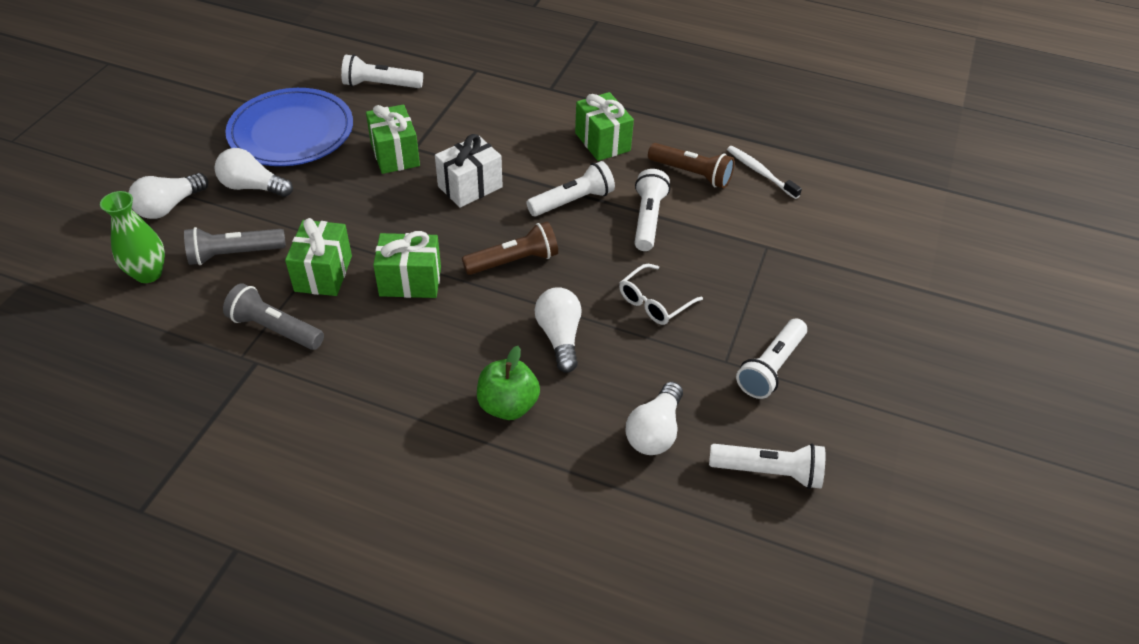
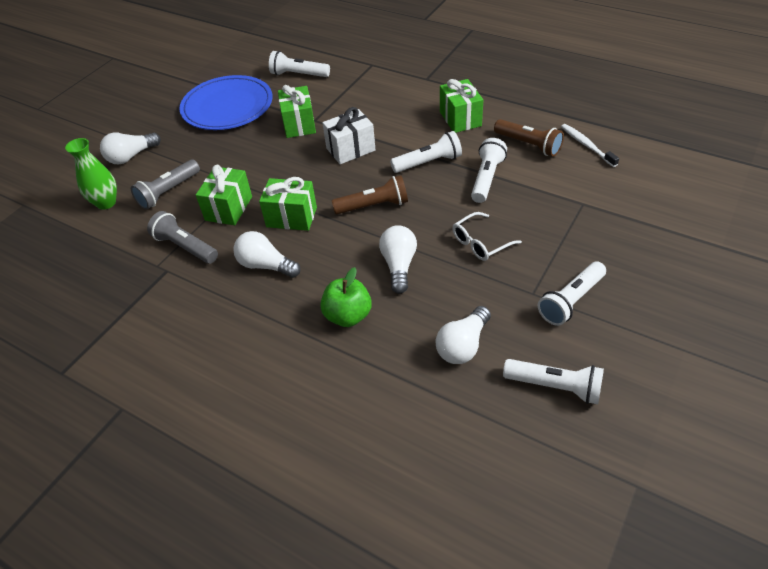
camera: 15 degrees right, 0 degrees up
grey flashlight [184,227,286,265] -> grey flashlight turned 45 degrees counterclockwise [131,160,200,210]
white light bulb [214,148,293,197] -> white light bulb moved to [233,231,301,278]

